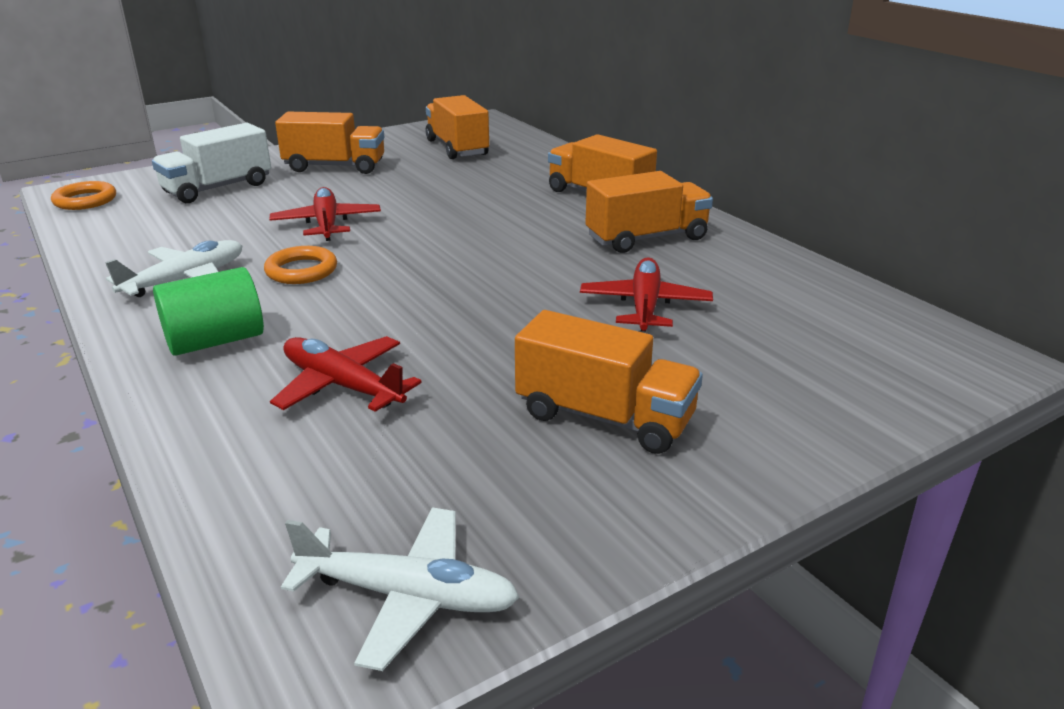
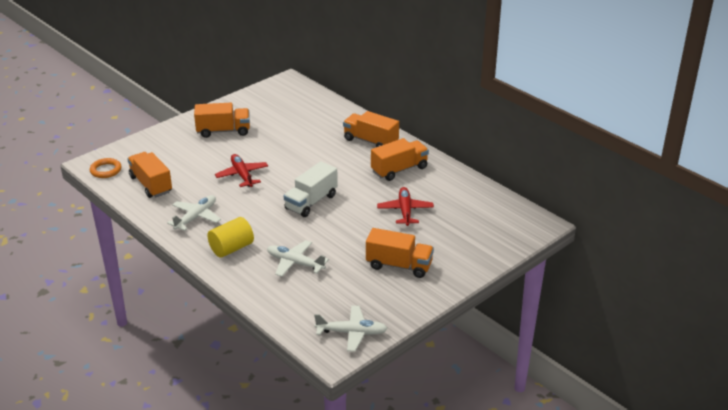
camera: 10 degrees left, 5 degrees up
white truck [152,123,271,203] -> white truck moved to [284,161,338,217]
green cylinder [153,267,264,356] -> yellow cylinder [207,217,254,258]
orange ring [264,246,337,284] -> none
red plane [270,336,422,412] -> white plane [267,240,329,277]
orange truck [426,95,489,159] -> orange truck moved to [127,152,172,198]

